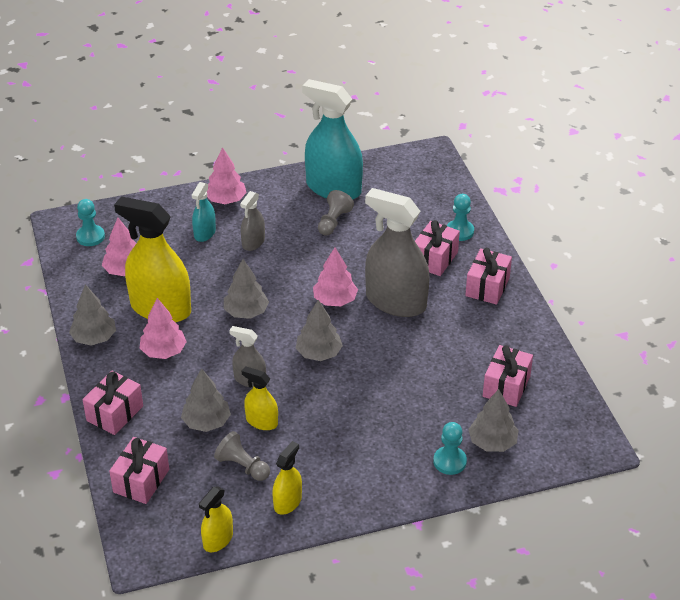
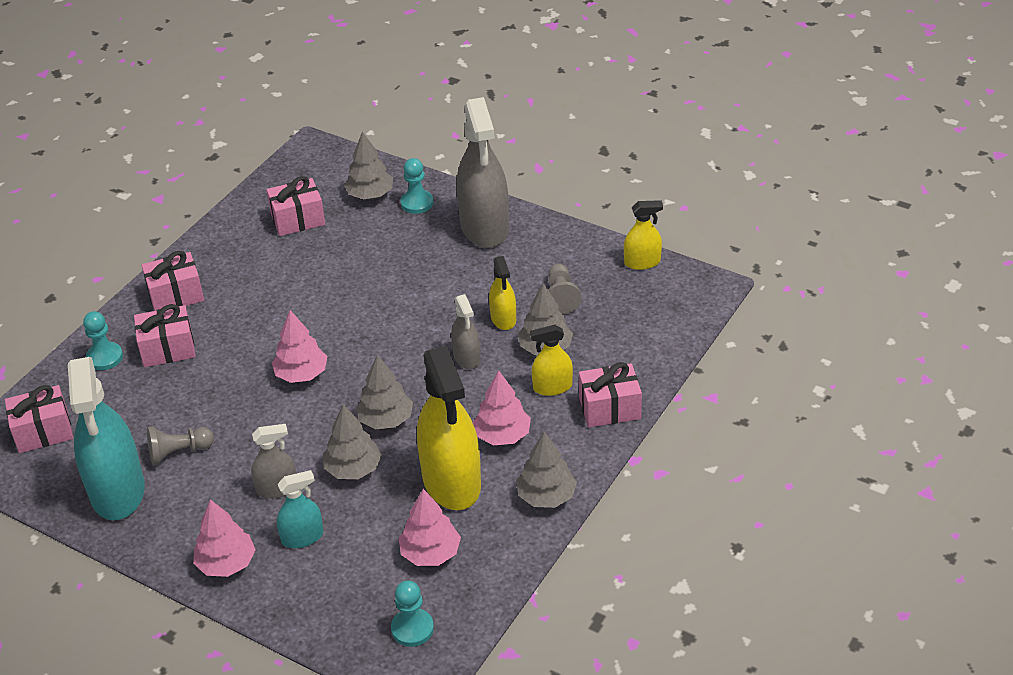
camera: 130 degrees left, 0 degrees up
pink gift [109,437,169,504] -> pink gift moved to [5,385,73,453]
yellow spray bottle [272,441,302,515] -> yellow spray bottle moved to [530,325,573,396]
grey tree [296,300,343,361] -> grey tree moved to [323,404,382,479]
grey spray bottle [365,188,429,317] -> grey spray bottle moved to [457,97,509,248]

